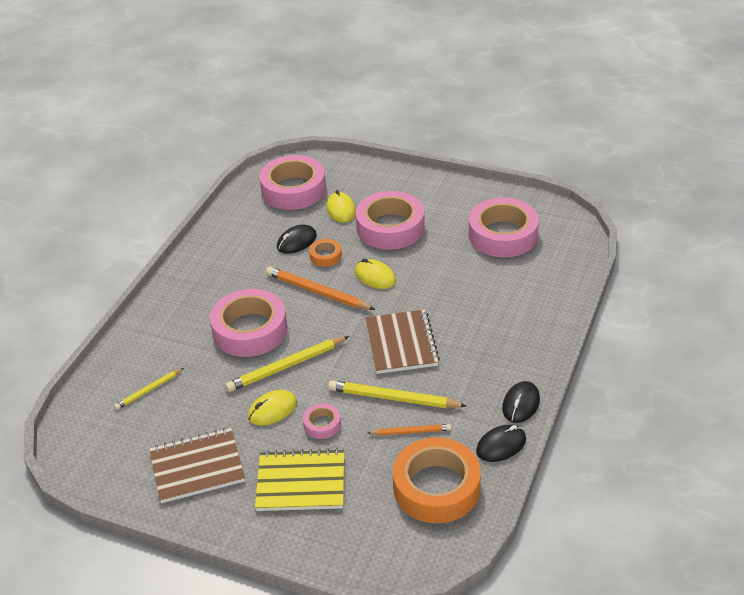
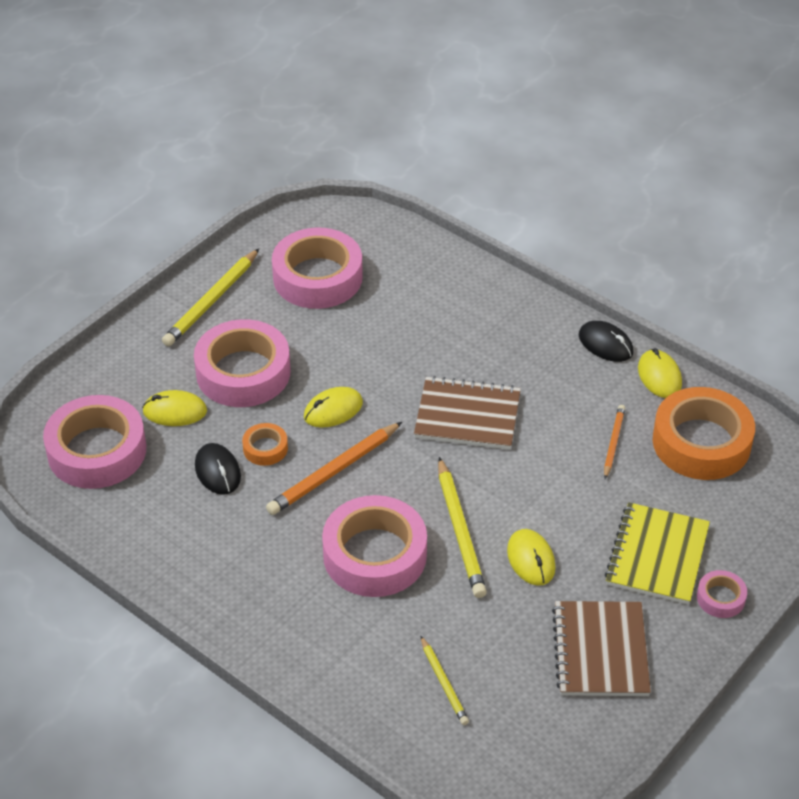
camera: 75 degrees left, 5 degrees up
pink tape [303,403,341,439] -> pink tape moved to [697,570,747,618]
yellow pencil [328,380,467,408] -> yellow pencil moved to [162,249,259,346]
black mouse [476,425,526,462] -> yellow mouse [638,348,682,398]

